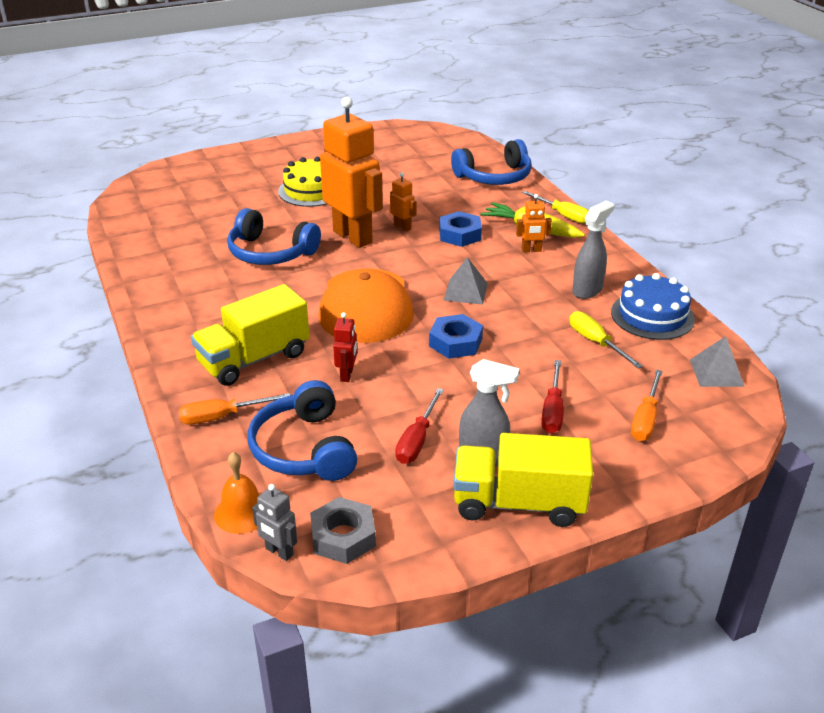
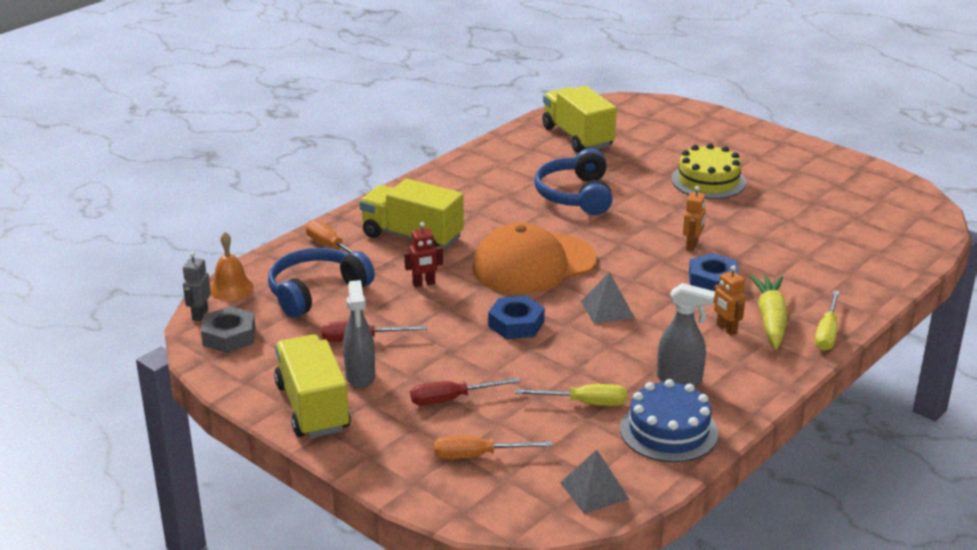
camera: 65 degrees right, 5 degrees down
orange robot [320,97,383,248] -> none
blue headphones [451,139,532,185] -> none
yellow screwdriver [569,311,643,368] -> yellow screwdriver turned 60 degrees clockwise [515,384,627,406]
none -> yellow truck [542,86,617,153]

